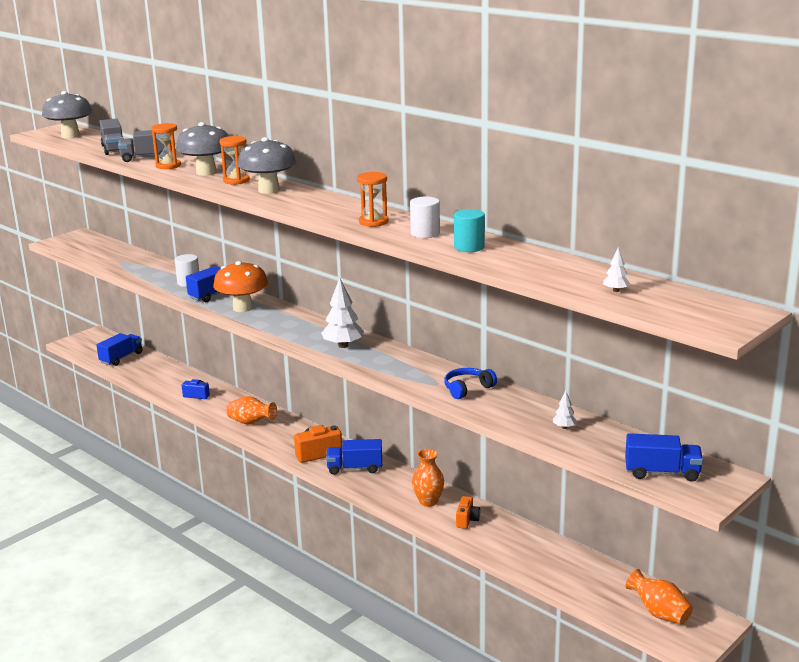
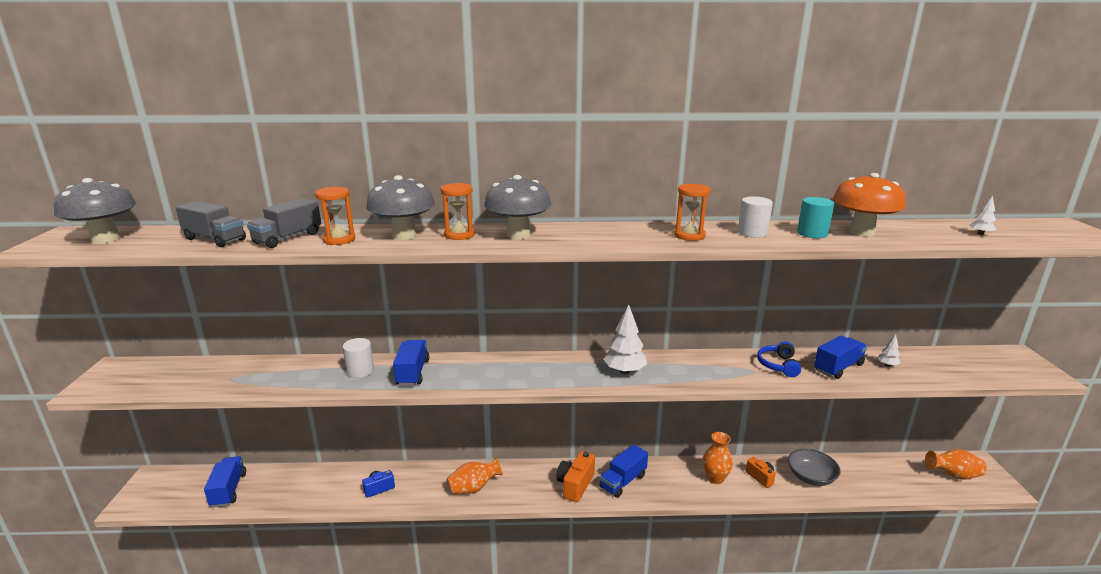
camera: 45 degrees left, 0 degrees up
orange mushroom [213,261,268,312] -> orange mushroom moved to [833,173,906,237]
blue truck [625,433,703,482] -> blue truck moved to [814,336,867,379]
none -> grey bowl [788,449,841,486]

